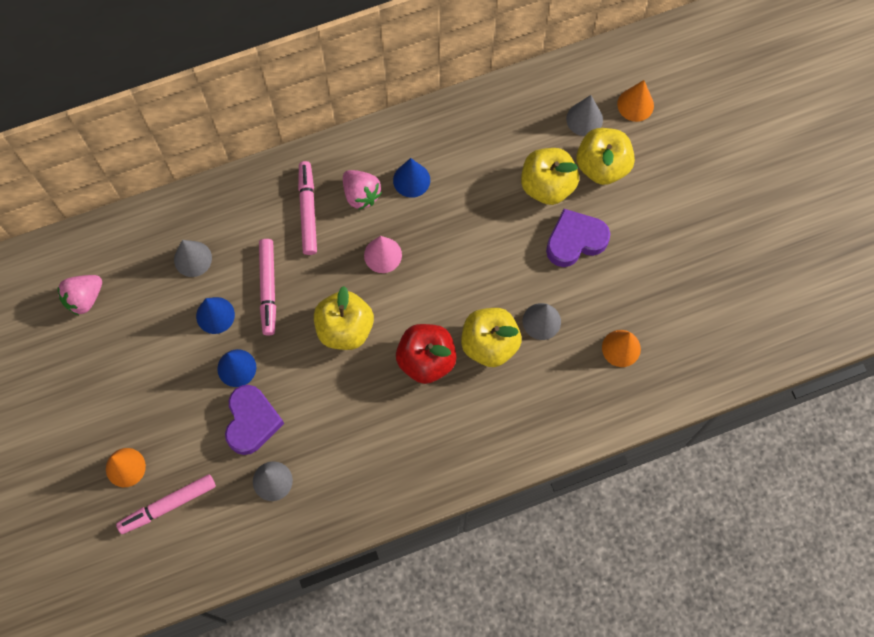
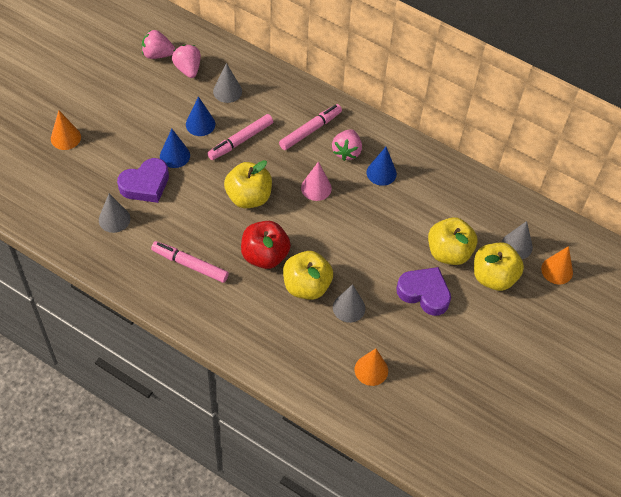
camera: 50 degrees right, 15 degrees down
pink marker [116,474,216,534] -> pink marker moved to [151,241,229,283]
none -> pink strawberry [172,45,201,78]

